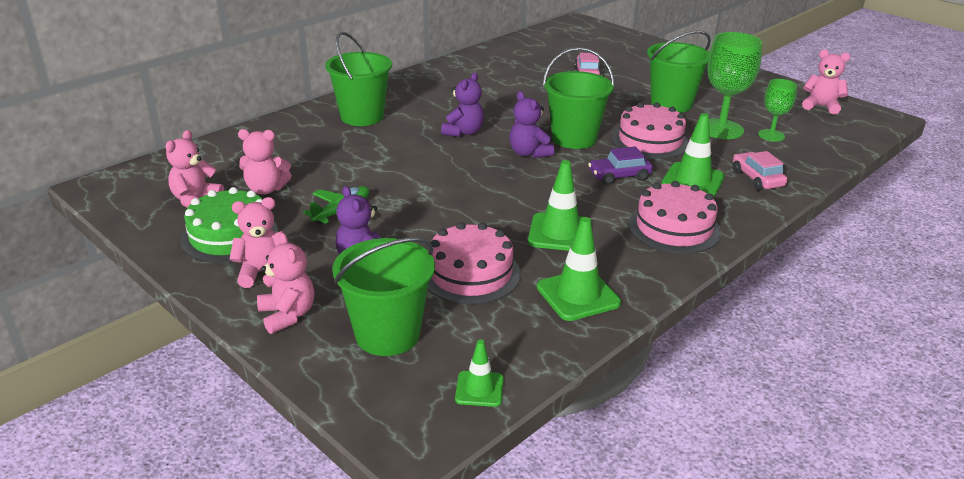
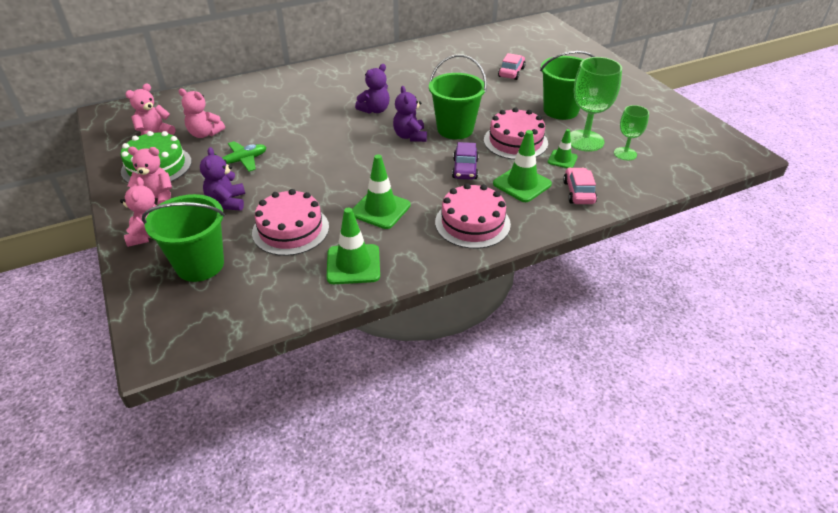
camera: 20 degrees right, 10 degrees up
green bucket [325,32,392,126] -> none
green traffic cone [455,340,504,407] -> green traffic cone moved to [548,129,578,168]
purple car [588,147,653,185] -> purple car turned 90 degrees counterclockwise [452,142,479,180]
pink teddy bear [802,49,850,115] -> none

